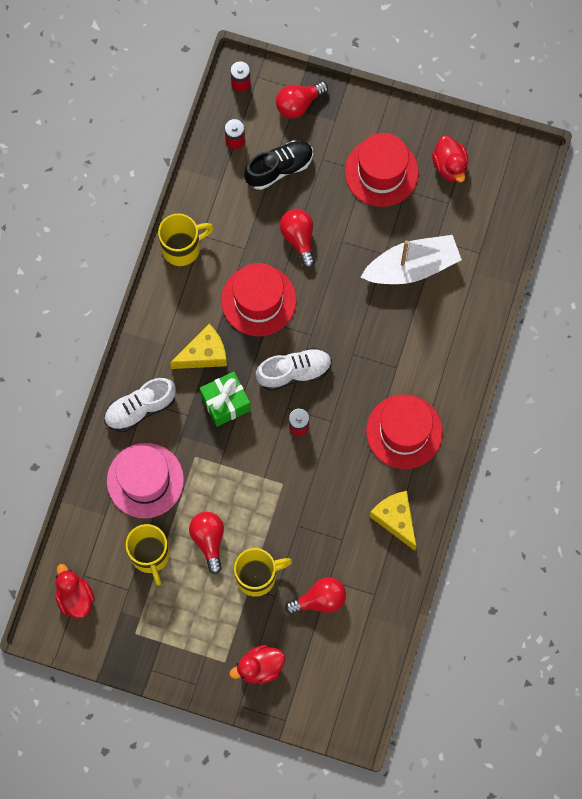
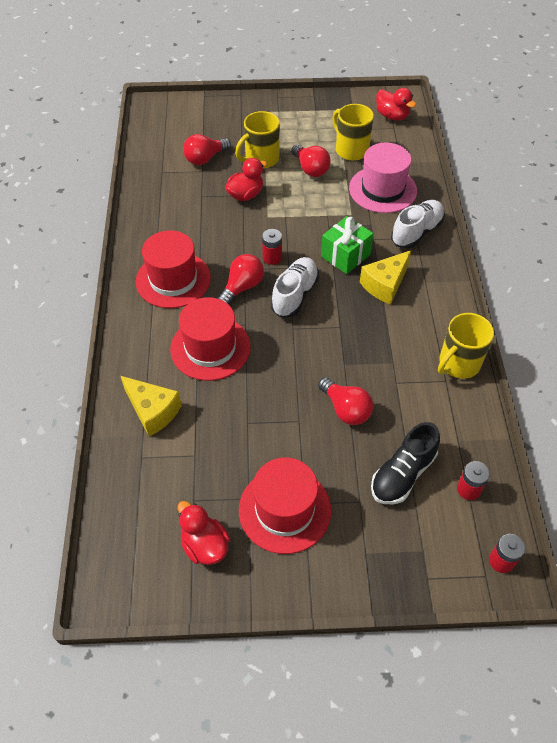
camera: 160 degrees right, 20 degrees down
red hat [221,263,296,336] -> red hat moved to [170,297,250,381]
red duck [229,645,285,684] -> red duck moved to [225,158,267,201]
white shoe [256,348,332,391] -> white shoe turned 150 degrees clockwise [271,257,319,317]
red light bulb [276,81,328,118] -> red light bulb moved to [217,254,264,305]
white boat [360,235,462,284] -> none
yellow cheese [369,491,416,551] -> yellow cheese moved to [121,376,182,437]

